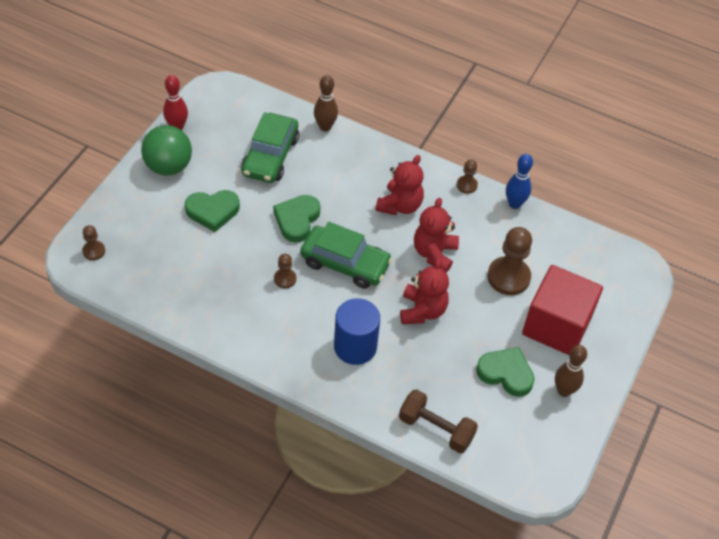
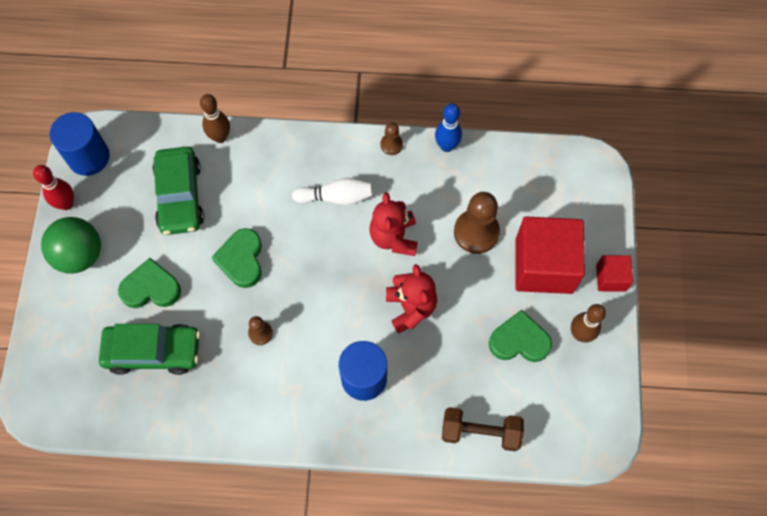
camera: 20 degrees left, 15 degrees up
brown pawn [82,225,105,260] -> none
green heart [185,190,240,232] -> green heart turned 150 degrees counterclockwise [118,258,181,308]
green car [300,222,393,289] -> green car moved to [99,324,200,375]
red teddy bear [375,155,424,215] -> white bowling pin [292,178,373,205]
none -> blue cylinder [50,112,110,176]
none -> red cube [596,255,633,292]

